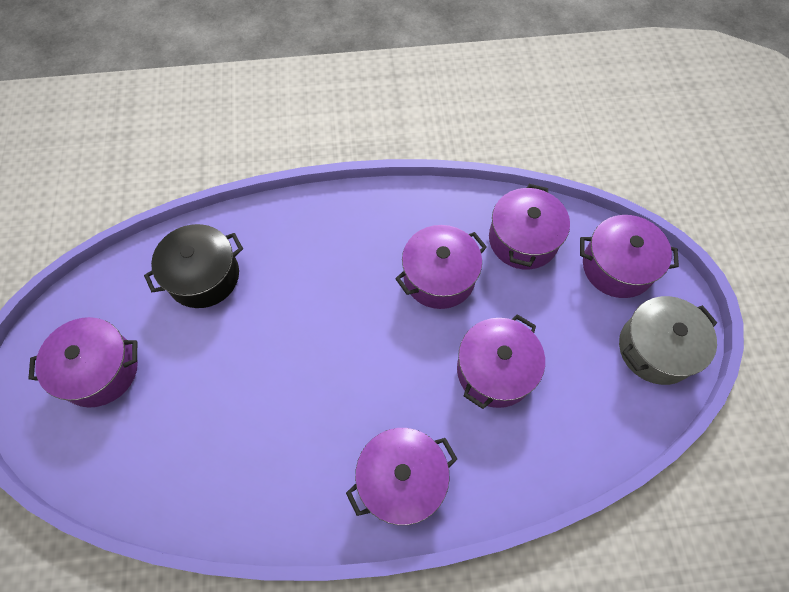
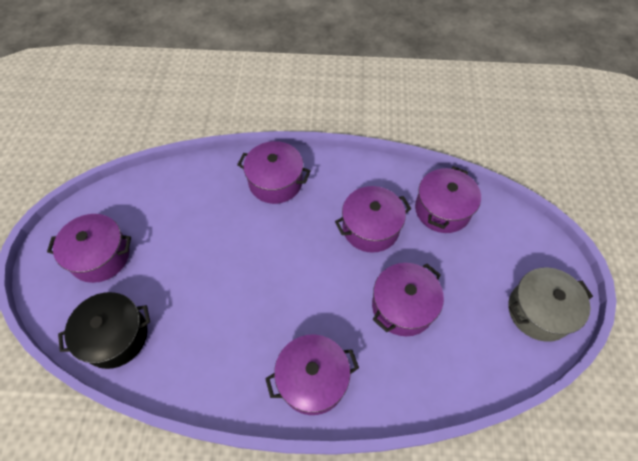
camera: 10 degrees right, 5 degrees down
black pot [144,224,243,308] -> black pot moved to [58,292,150,369]
purple pot [580,215,679,298] -> purple pot moved to [237,141,311,204]

